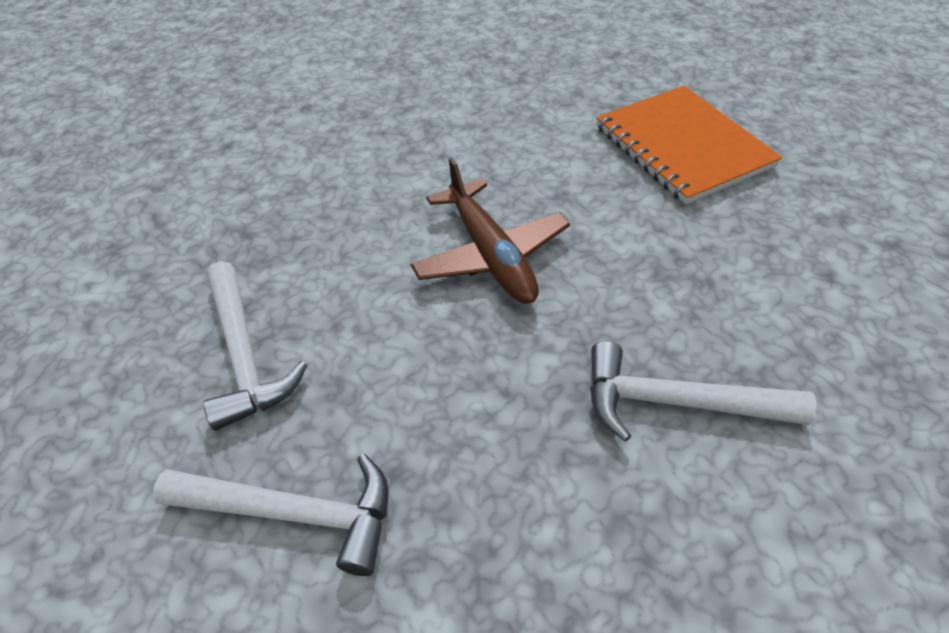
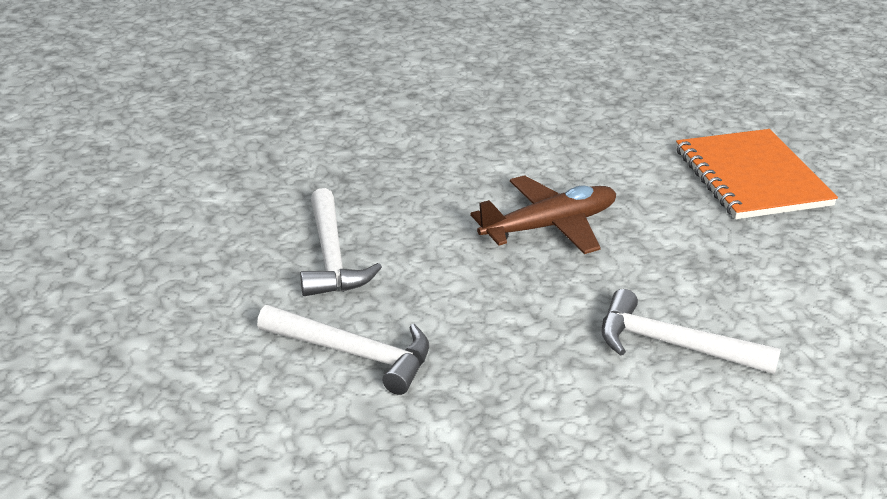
camera: 10 degrees right, 15 degrees down
brown plane [411,157,570,304] -> brown plane turned 105 degrees counterclockwise [470,175,616,254]

